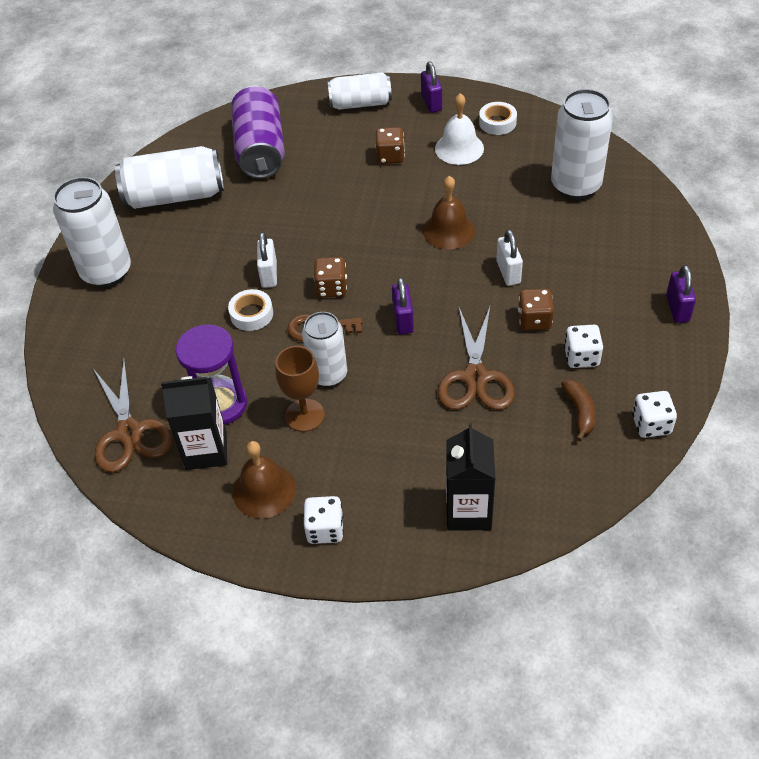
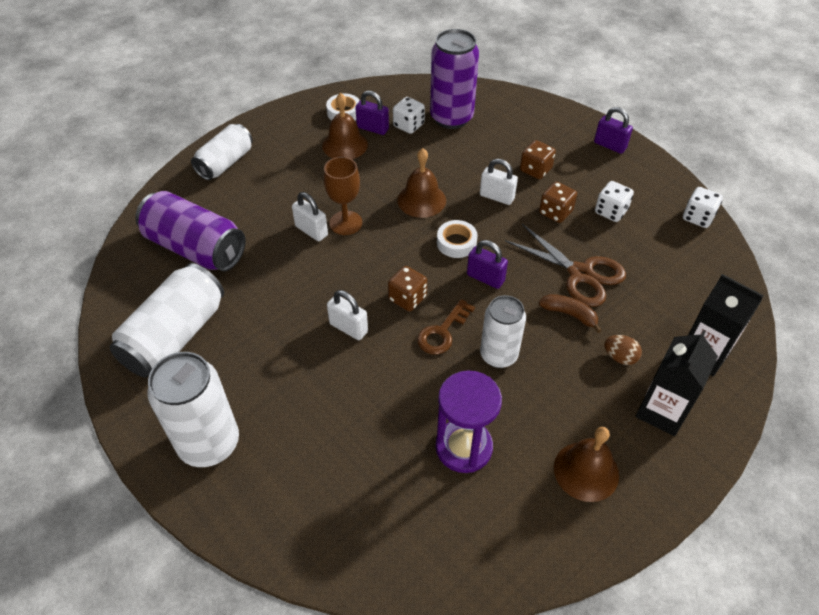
camera: 55 degrees left, 0 degrees up
brown scissors [94,359,172,473] -> none
black carton [161,376,227,470] -> black carton moved to [636,330,718,436]
white tape [228,289,273,331] -> white tape moved to [437,220,478,258]
brown goblet [275,346,325,432] -> brown goblet moved to [324,157,362,235]
white dice [303,496,344,544] -> white dice moved to [393,97,425,134]
brown dice [376,127,405,164] -> brown dice moved to [520,140,556,179]
purple padlock [421,61,442,113] -> purple padlock moved to [355,90,389,135]
white bell [435,93,484,165] -> brown bell [322,93,368,159]
white can [551,89,613,200] -> purple can [430,29,479,129]
brown banana [561,379,596,441] -> brown banana moved to [539,294,602,333]
none -> white padlock [292,192,328,241]
none -> brown egg [604,335,642,365]

